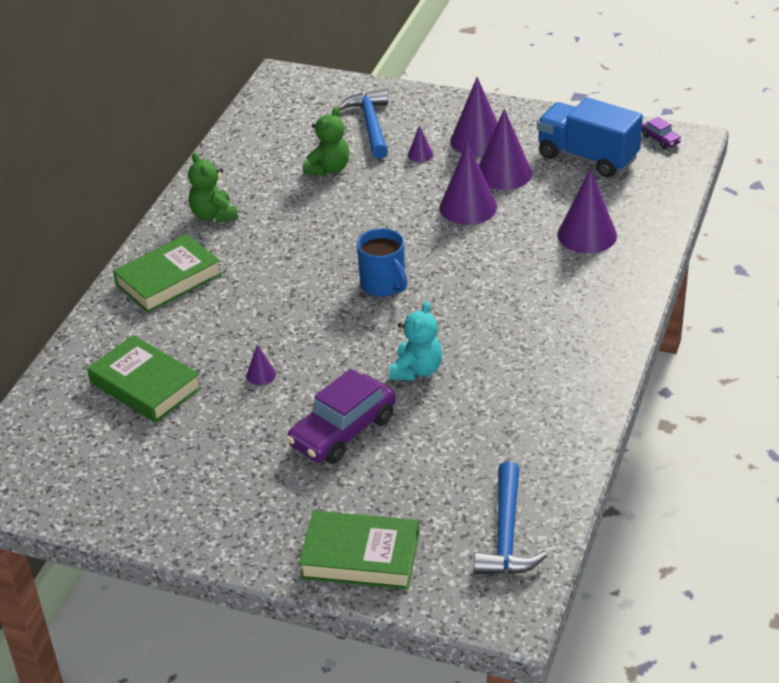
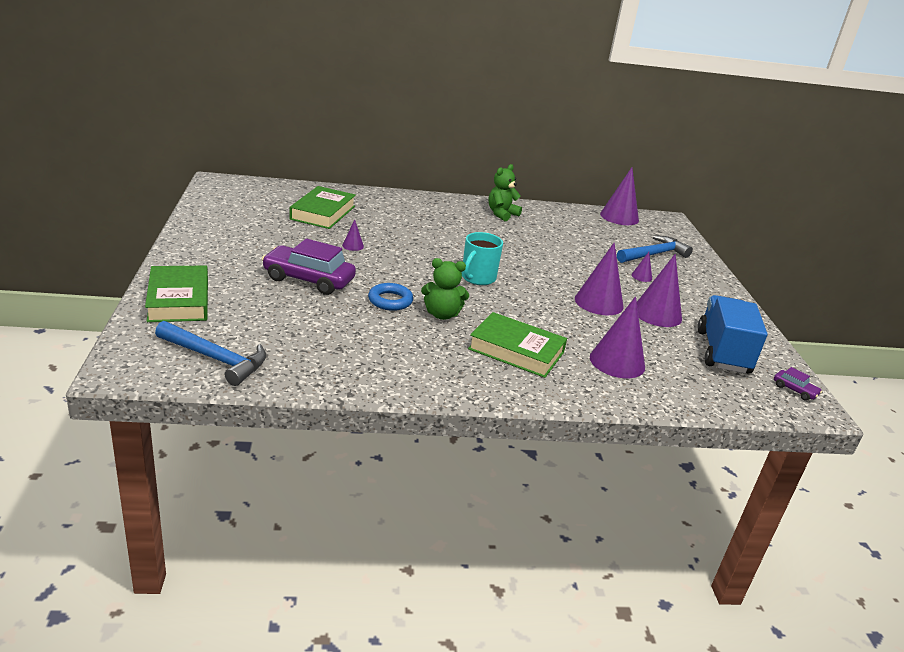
camera: 60 degrees right, 10 degrees down
green book [113,234,222,313] -> green book moved to [468,312,567,378]
green teddy bear [303,107,349,176] -> green teddy bear moved to [421,258,469,320]
blue mug [357,228,407,297] -> turquoise mug [462,232,503,285]
turquoise teddy bear [389,301,442,380] -> blue ring [368,283,413,311]
purple cone [450,77,498,156] -> purple cone moved to [600,167,639,225]
blue hammer [474,462,547,575] -> blue hammer turned 135 degrees counterclockwise [155,321,266,386]
purple car [642,117,682,149] -> purple car turned 75 degrees counterclockwise [774,367,822,401]

